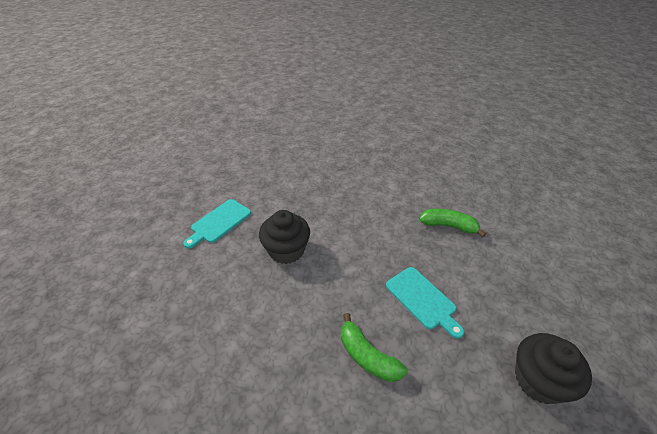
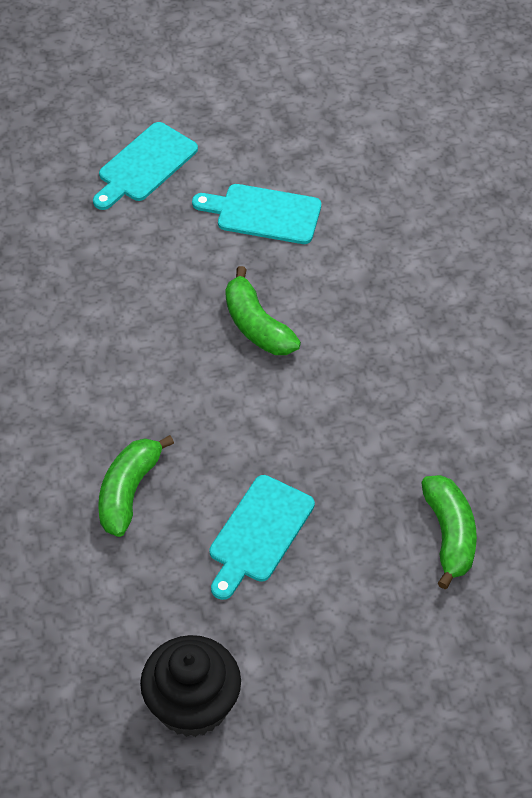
camera: 65 degrees right, 10 degrees up
black cupcake [259,210,310,264] -> green banana [225,266,301,355]
none -> turquoise cutting board [93,122,198,210]

